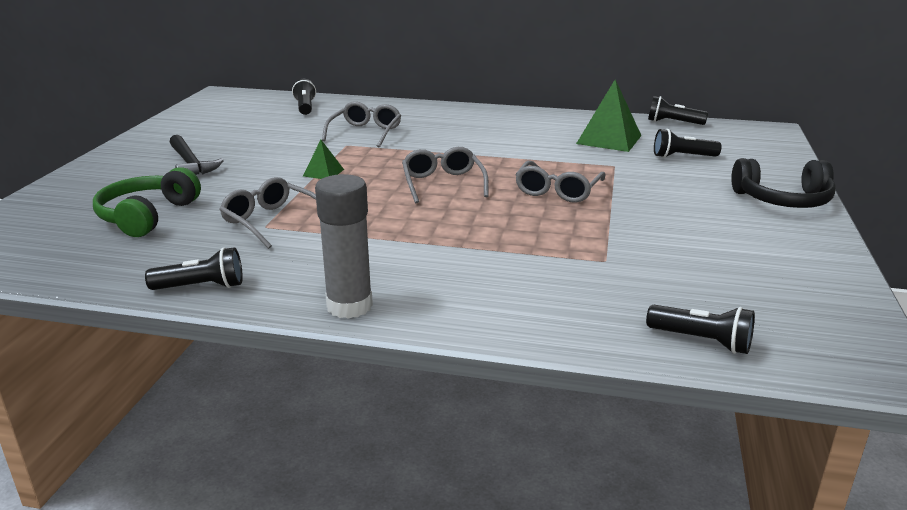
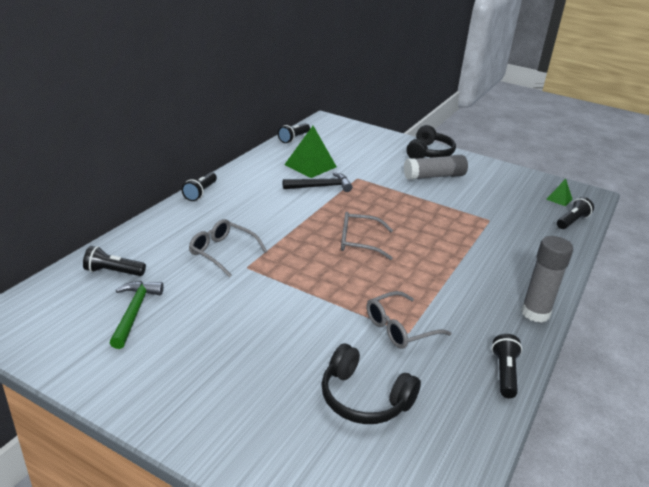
camera: 75 degrees left, 5 degrees up
green headphones [93,167,201,237] -> black headphones [321,344,421,424]
black hammer [169,135,224,175] -> black hammer moved to [283,172,353,192]
green pyramid [303,140,344,179] -> green pyramid moved to [546,179,572,206]
grey glasses [515,161,605,203] -> none
black flashlight [654,129,721,158] -> black flashlight moved to [182,172,217,201]
none -> green hammer [110,281,164,349]
none -> grey glue stick [404,155,468,180]

